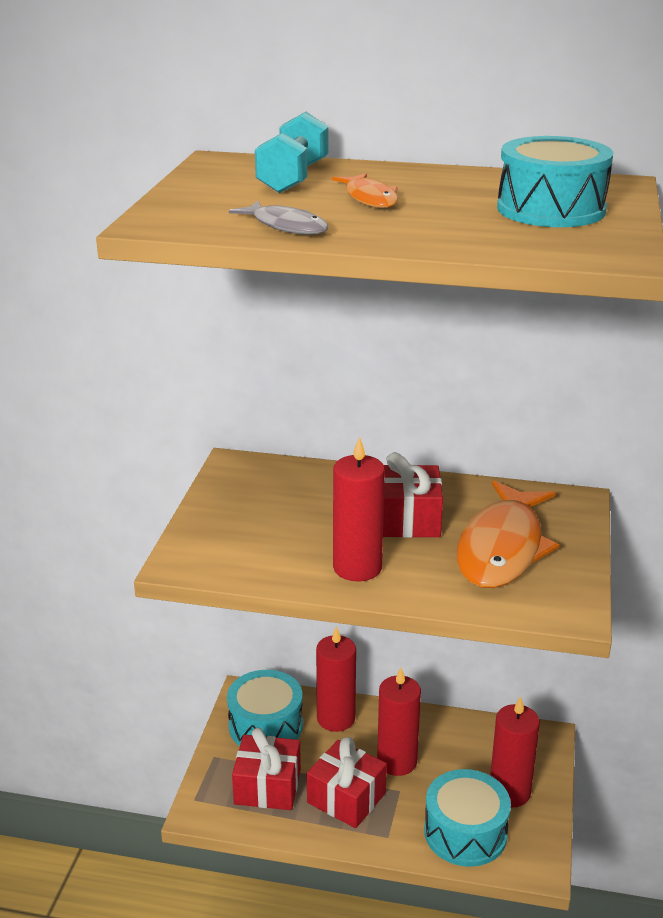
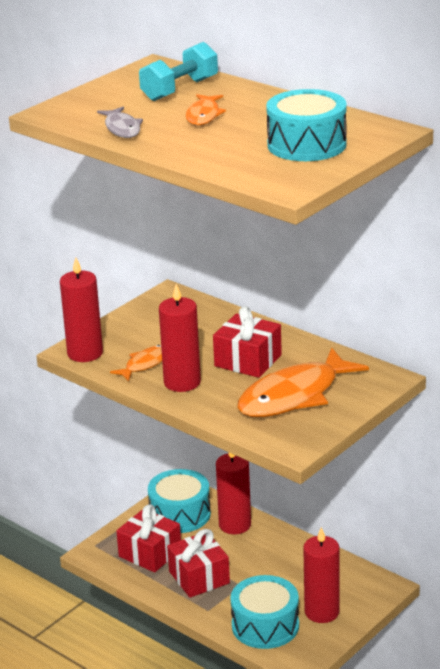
camera: 30 degrees right, 0 degrees up
red candle [377,668,421,776] -> red candle moved to [60,257,103,362]
none -> orange fish [110,345,162,381]

